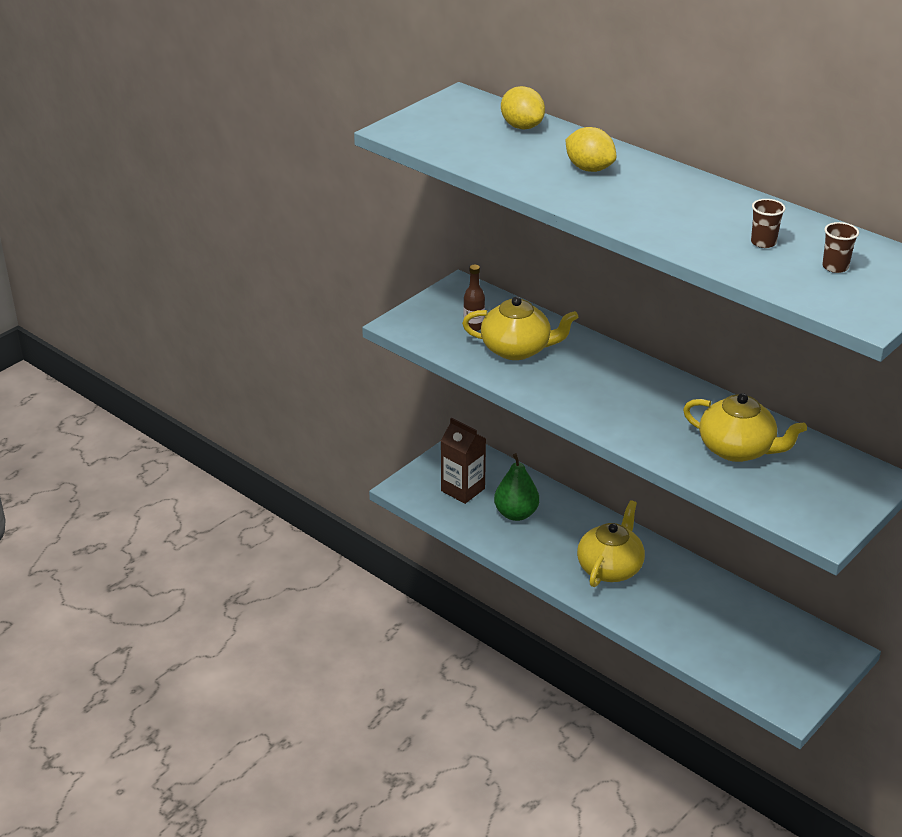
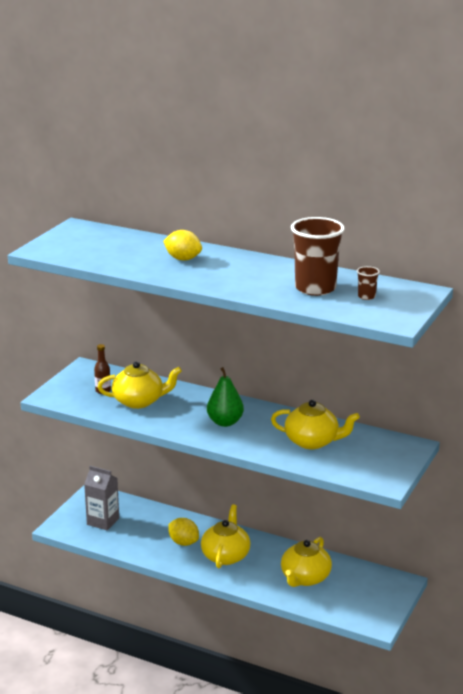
camera: 15 degrees left, 10 degrees down
brown carton [441,417,486,504] -> grey carton [84,466,119,530]
green pear [494,453,539,521] -> green pear moved to [207,367,244,427]
yellow lemon [501,86,545,129] -> yellow lemon moved to [168,518,199,546]
brown cup [751,199,785,248] -> brown cup [291,217,345,296], size x2.36
none -> yellow teapot [281,537,332,587]

